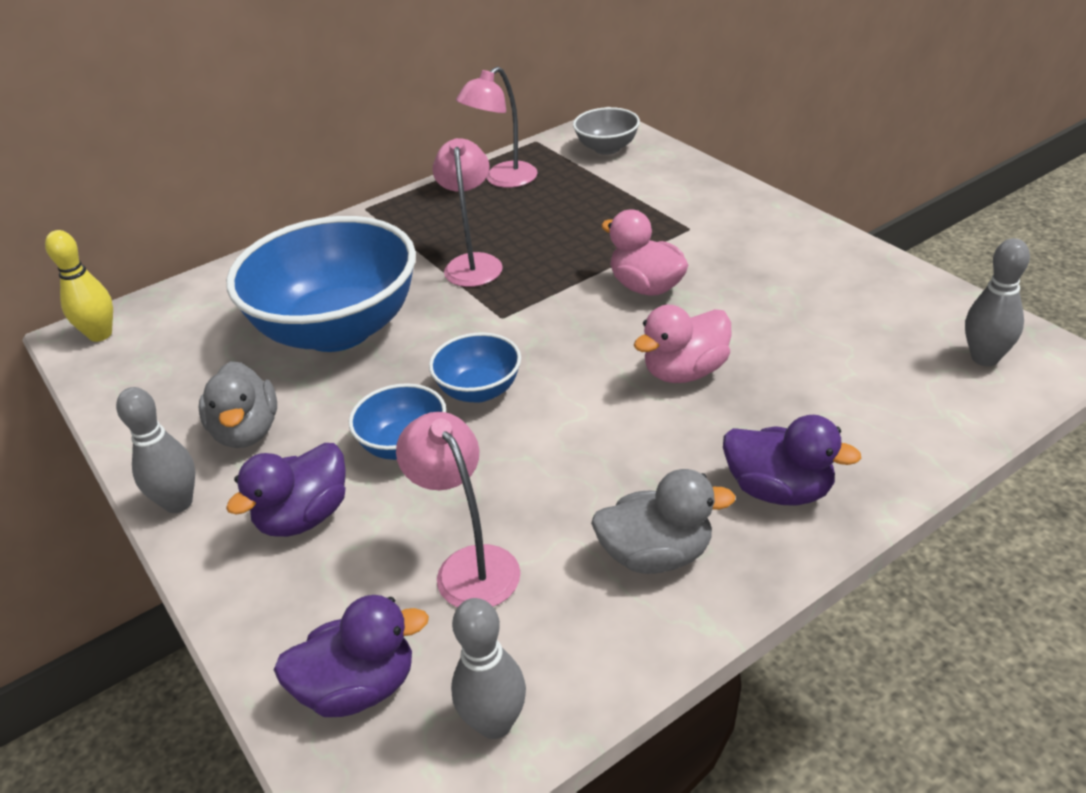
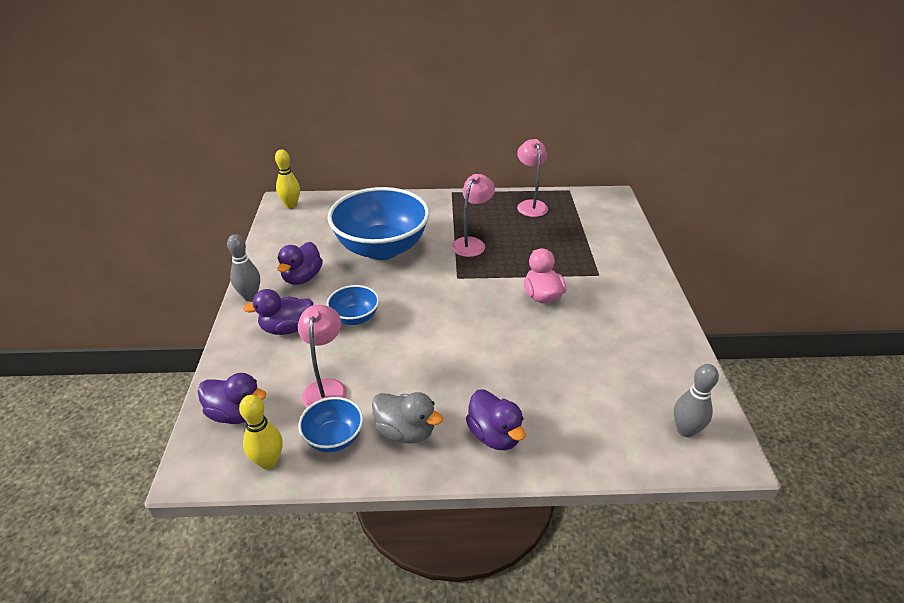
camera: 30 degrees right, 0 degrees up
grey duck [199,361,277,448] -> purple duck [277,242,323,285]
blue bowl [429,333,521,403] -> blue bowl moved to [298,397,363,452]
grey bowling pin [451,598,526,739] -> yellow bowling pin [239,395,283,469]
pink lamp [456,67,538,188] -> pink lamp turned 90 degrees clockwise [517,139,548,217]
grey bowl [573,107,640,155] -> none
pink duck [634,305,731,383] -> none

